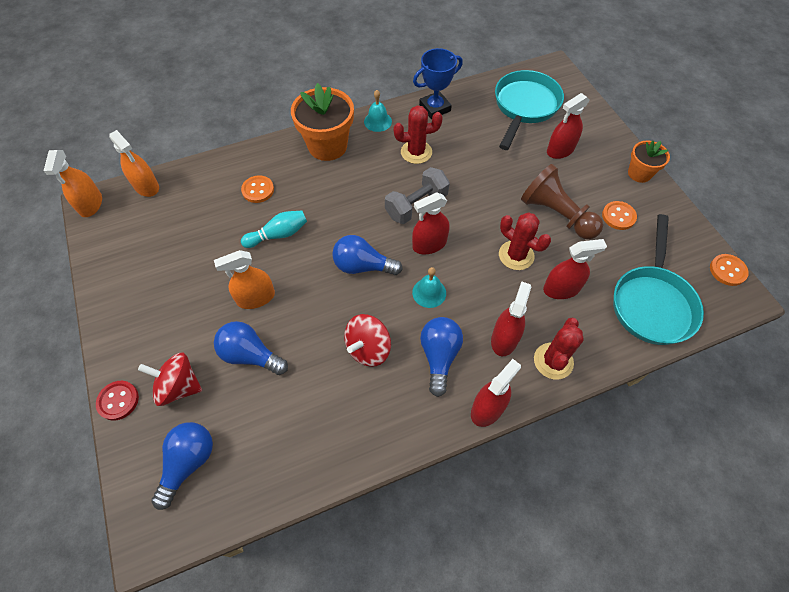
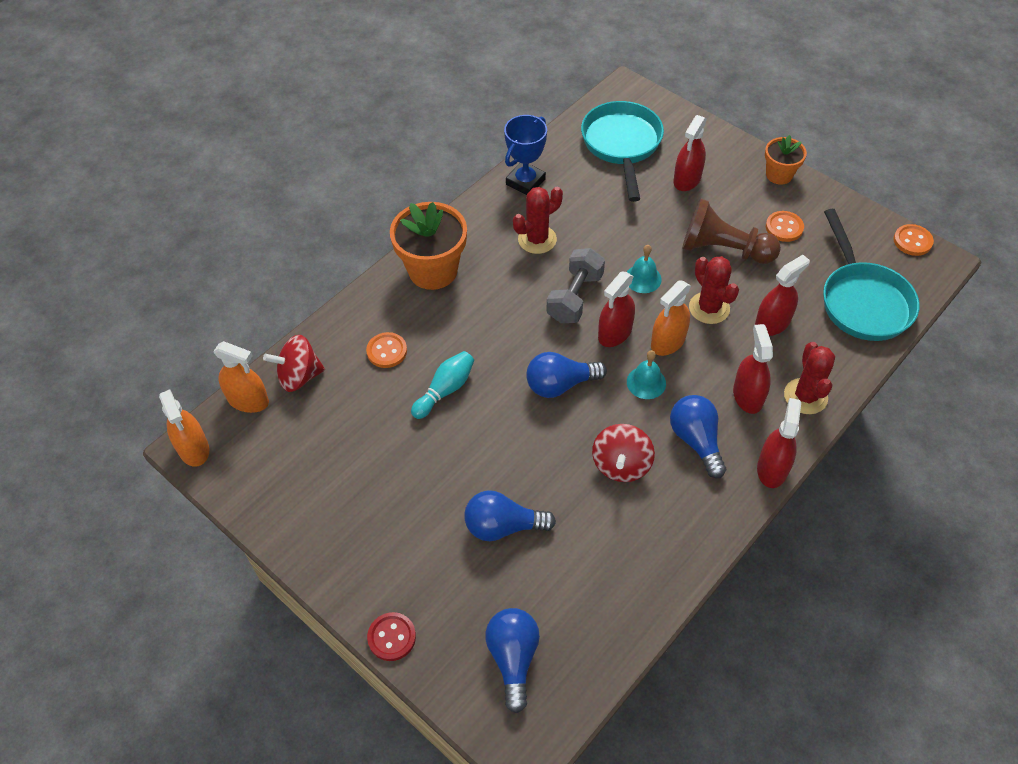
camera: 25 degrees left, 5 degrees down
red spinning top [138,352,202,406] -> red spinning top moved to [263,335,325,392]
orange spray bottle [214,250,275,309] -> orange spray bottle moved to [651,280,691,356]
turquoise bell [364,90,392,132] -> turquoise bell moved to [627,245,662,293]
red cactus [499,212,551,270] -> red cactus turned 45 degrees clockwise [689,256,739,324]

